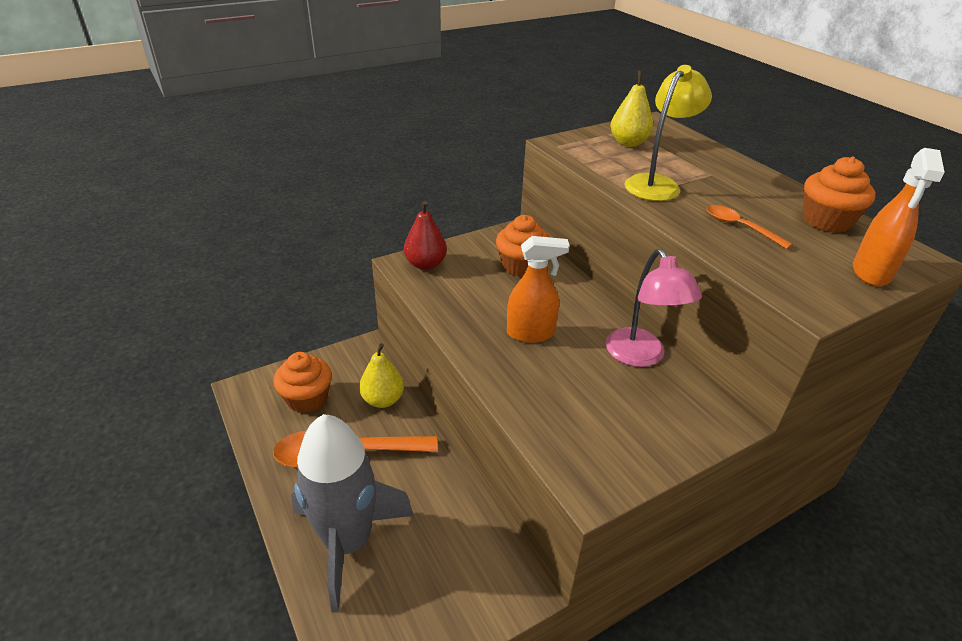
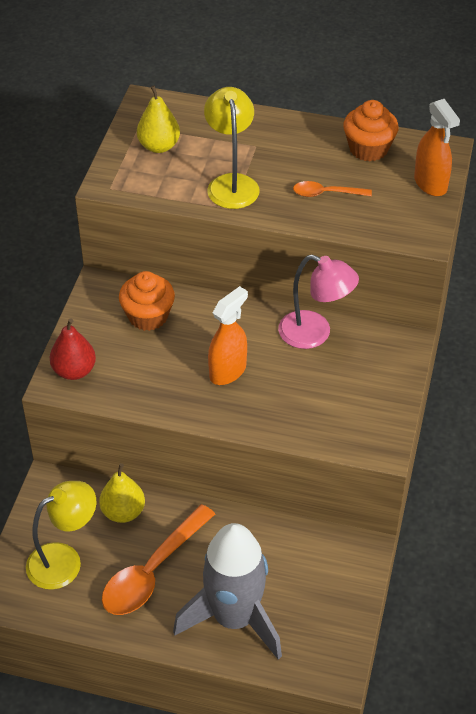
camera: 45 degrees left, 10 degrees up
orange cupcake [273,352,332,413] -> yellow lamp [26,481,96,590]

